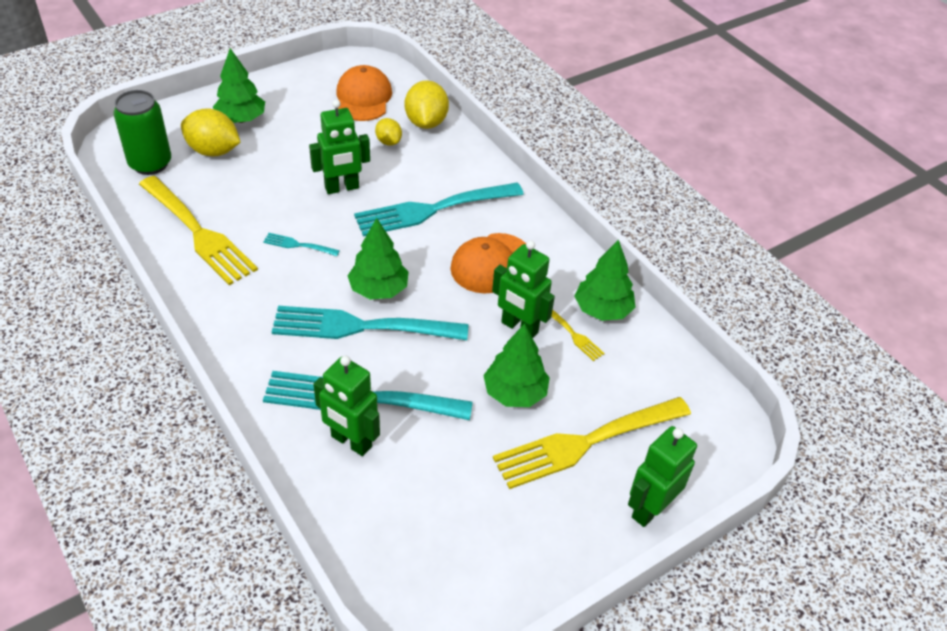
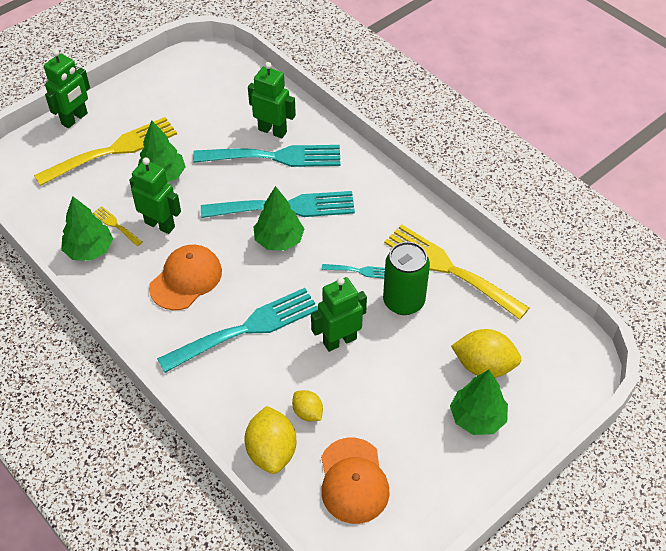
camera: 175 degrees right, 5 degrees up
green can [113,90,171,175] -> green can moved to [383,242,430,315]

